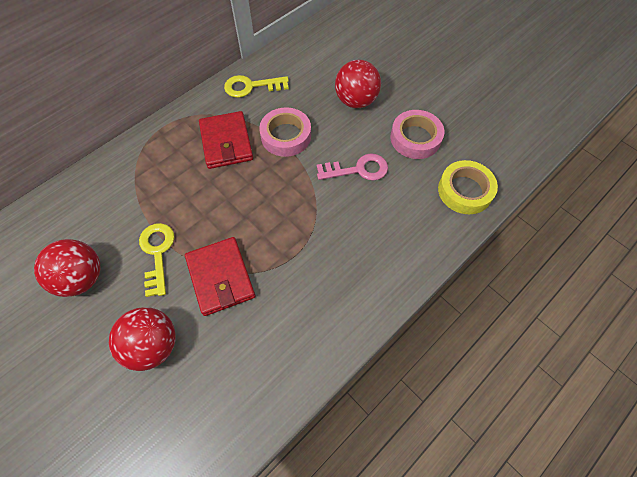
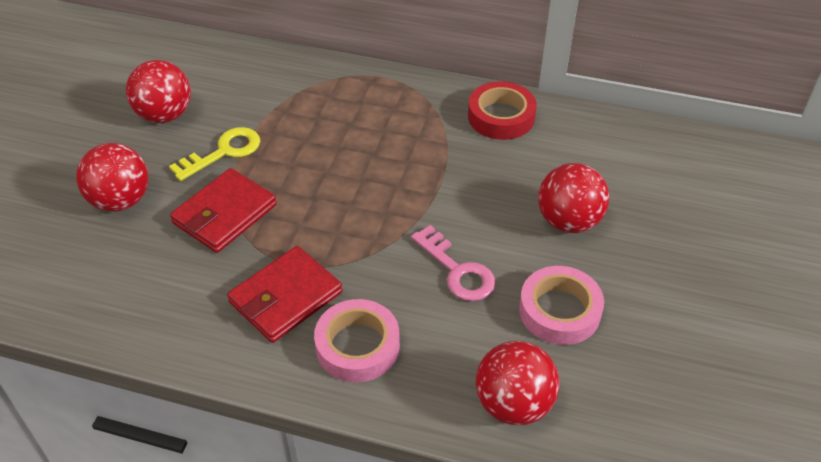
camera: 60 degrees right, 15 degrees down
red wallet [199,111,253,169] -> red wallet moved to [227,246,342,343]
yellow key [224,75,289,98] -> red tape [468,81,537,140]
pink tape [259,107,311,157] -> pink tape moved to [314,299,400,382]
yellow tape [438,160,498,214] -> red ball [476,341,559,425]

